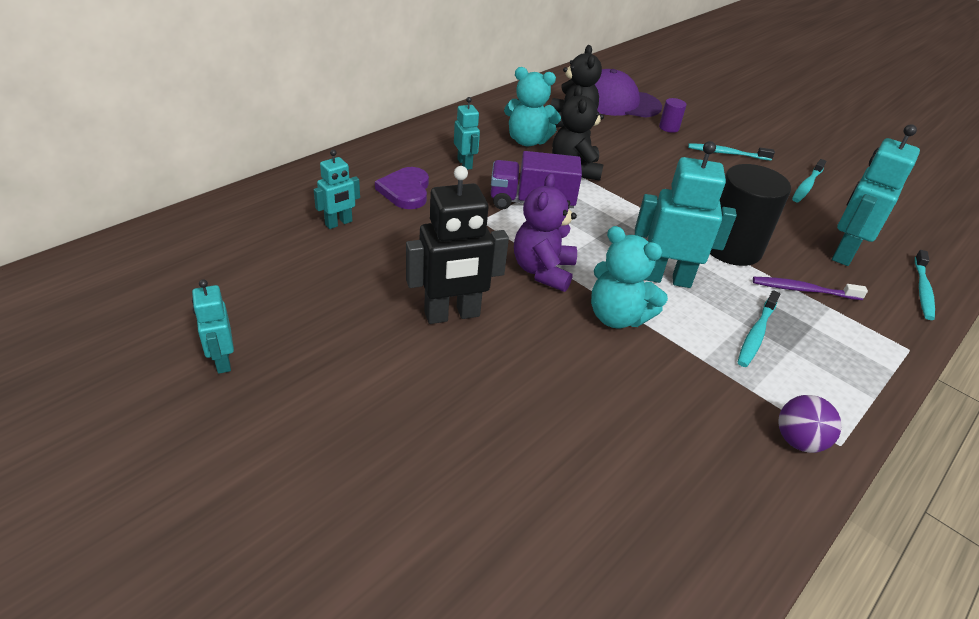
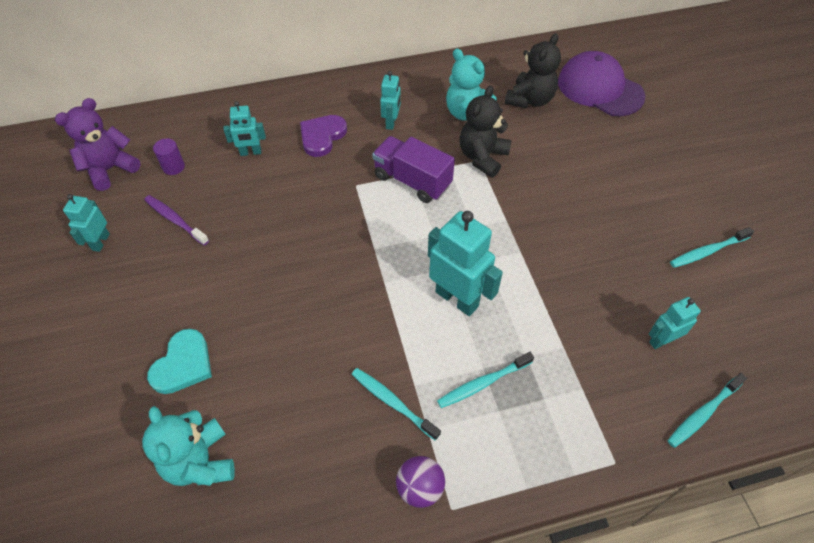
camera: 35 degrees right, 15 degrees up
black robot [406,166,509,324] -> none
purple teddy bear [514,173,577,292] -> purple teddy bear moved to [55,98,141,191]
turquoise teddy bear [591,226,668,328] -> turquoise teddy bear moved to [142,406,235,486]
purple cylinder [659,98,687,133] -> purple cylinder moved to [153,138,185,175]
turquoise toothbrush [688,143,775,161] -> turquoise toothbrush moved to [352,368,441,440]
black cylinder [710,164,791,266] -> none
purple toothbrush [753,277,868,300] -> purple toothbrush moved to [144,195,209,246]
turquoise robot [832,124,920,266] -> turquoise robot [649,297,701,349], size x0.56
none -> turquoise heart [147,329,212,394]

